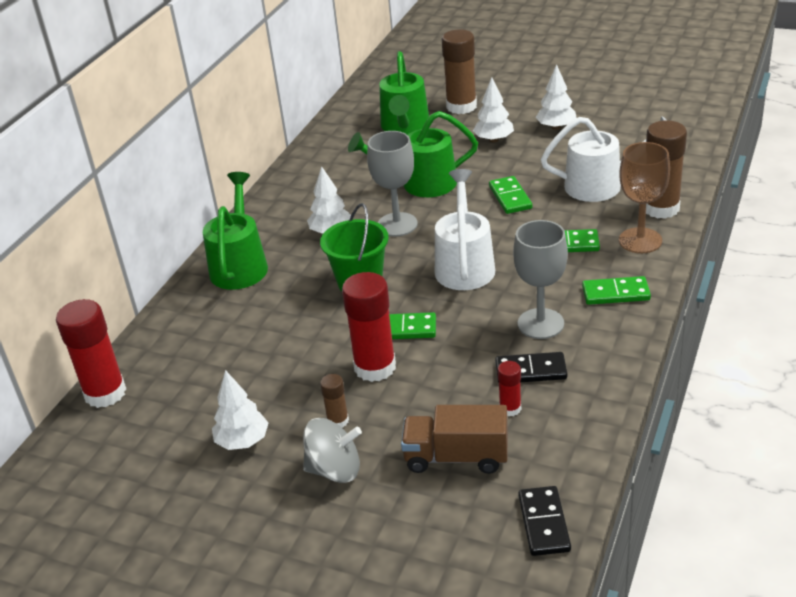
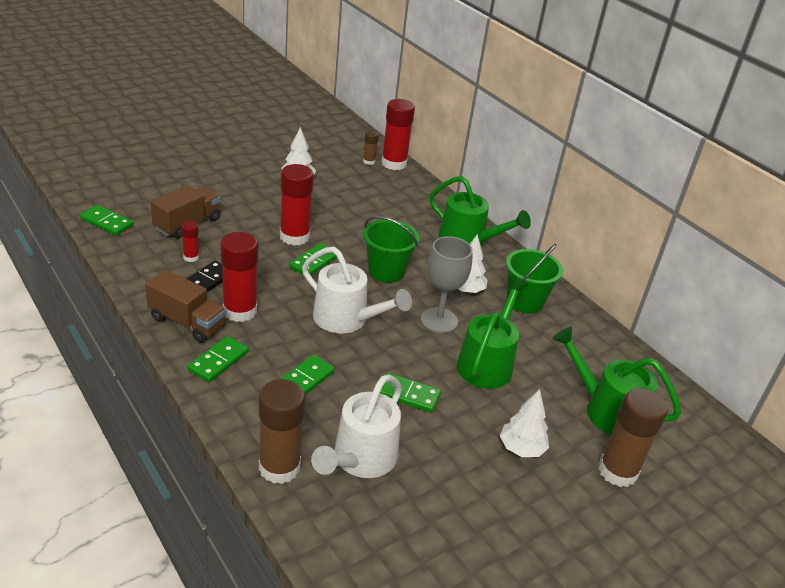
camera: 115 degrees right, 0 degrees up
grey spinning top [303,418,362,483] -> none
brown glue stick [320,374,349,428] -> brown glue stick moved to [363,130,379,165]
grey goblet [513,220,568,339] -> red glue stick [221,232,258,322]
black domino [519,486,571,556] -> green domino [80,205,133,236]
white tree [535,64,576,130] -> none
brown goblet [619,142,670,253] -> none
none -> brown truck [145,270,227,343]
none -> green bucket [506,244,563,314]

